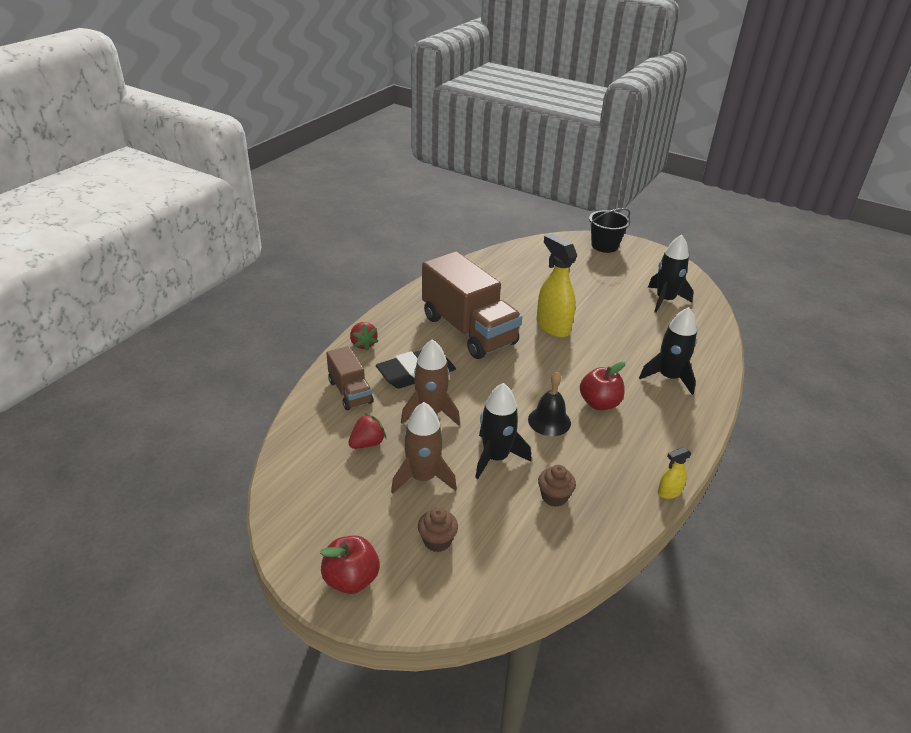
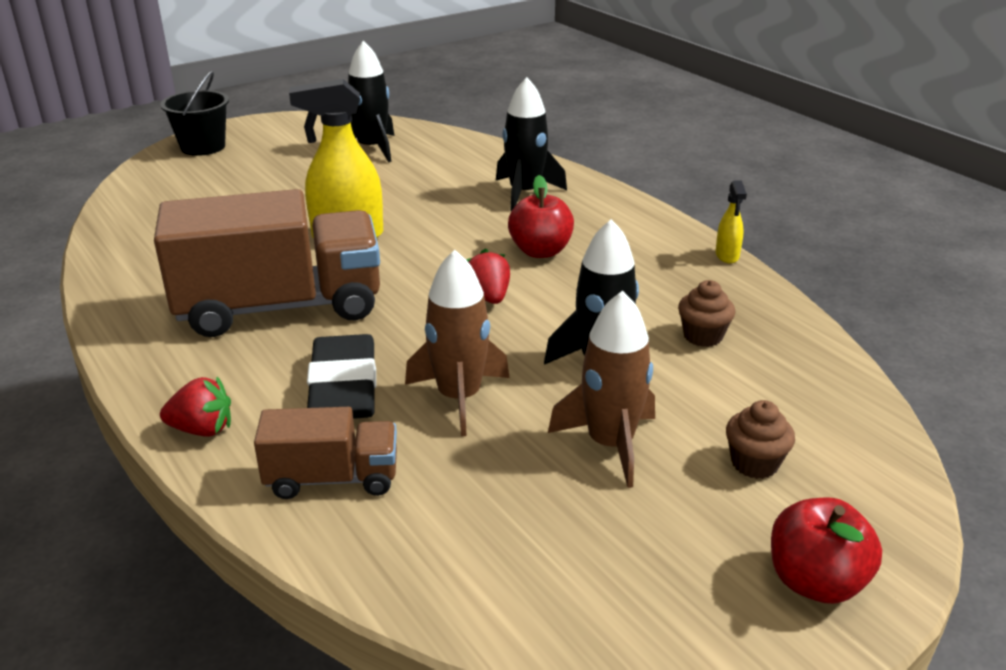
camera: 65 degrees left, 5 degrees down
red strawberry [349,413,386,449] -> red strawberry moved to [466,249,510,304]
black bell [528,372,571,436] -> none

